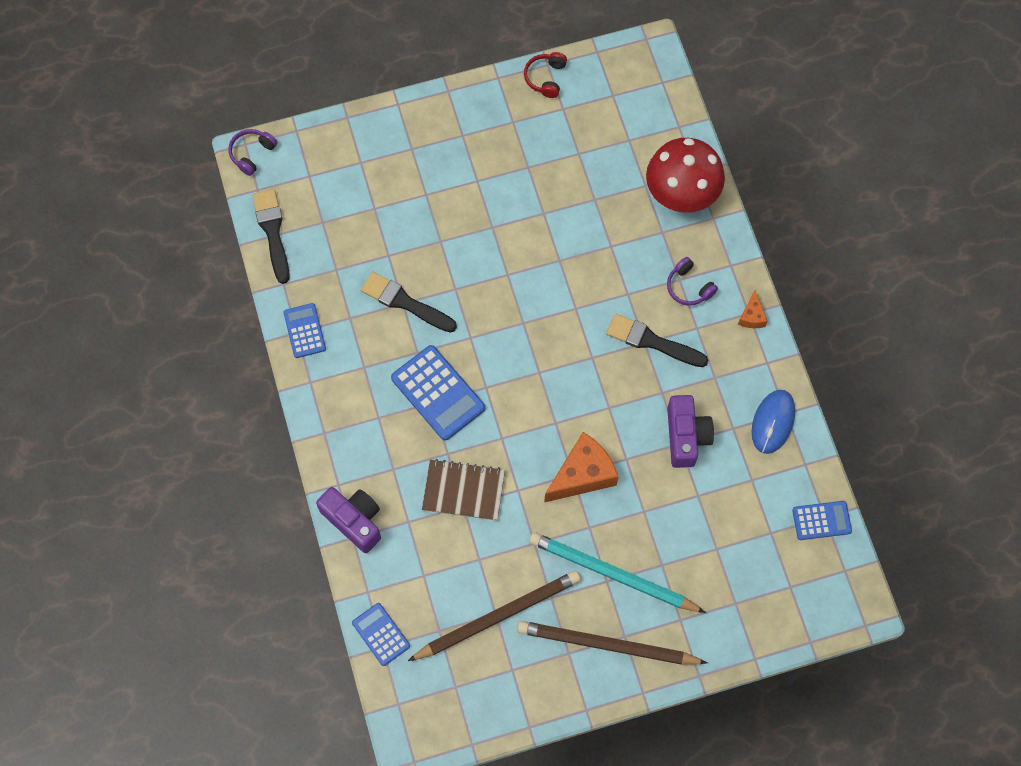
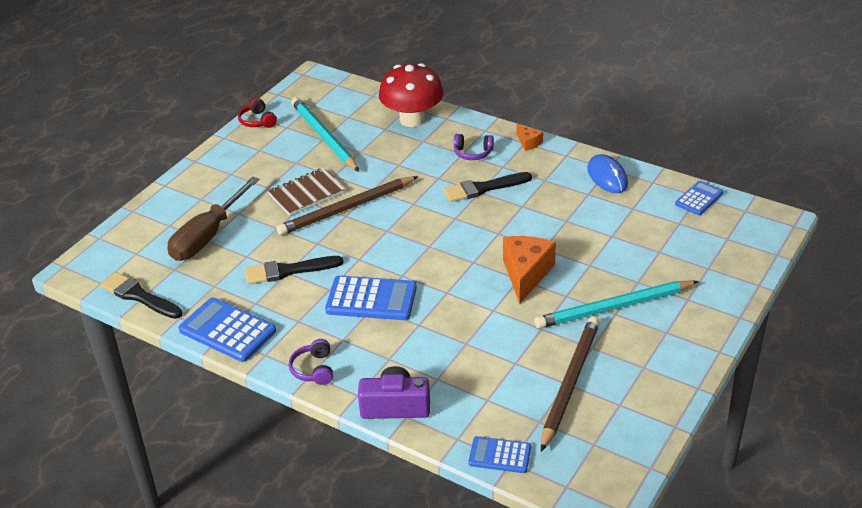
camera: 40 degrees left, 30 degrees down
purple headphones [229,129,278,176] -> purple headphones moved to [289,339,333,385]
blue calculator [283,303,326,358] -> blue calculator [179,298,276,362], size x1.66
brown notebook [422,459,505,521] -> brown notebook moved to [268,168,345,216]
brown pencil [517,621,707,665] -> brown pencil moved to [276,176,418,235]
purple camera [667,395,714,468] -> none
none -> brown screwdriver [167,176,259,261]
none -> turquoise pencil [291,97,359,172]

